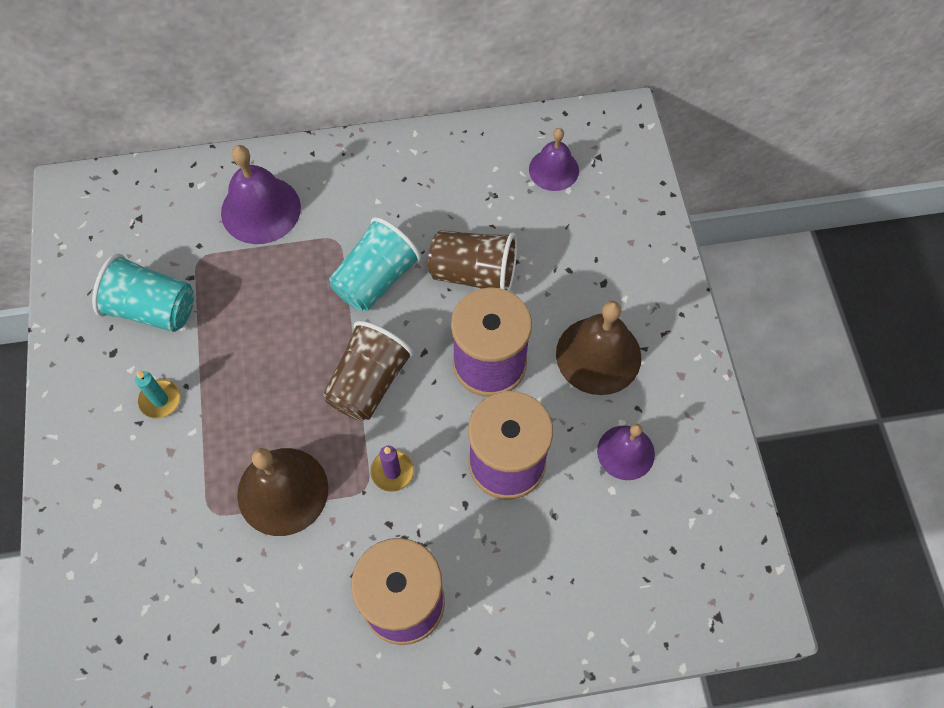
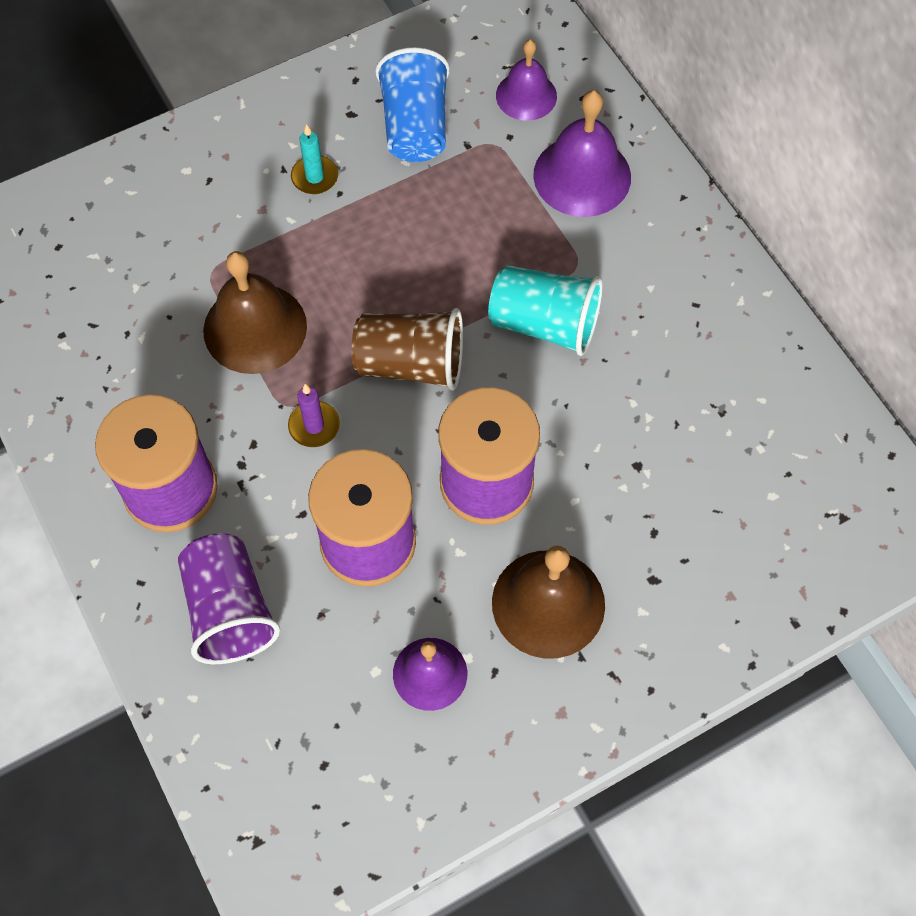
camera: 70 degrees right, 0 degrees up
turquoise cup [92,254,194,332] -> blue cup [375,47,450,162]
brown cup [428,230,517,291] -> none
purple bell [529,128,579,191] -> purple bell moved to [496,40,557,121]
none -> purple cup [178,533,280,664]

